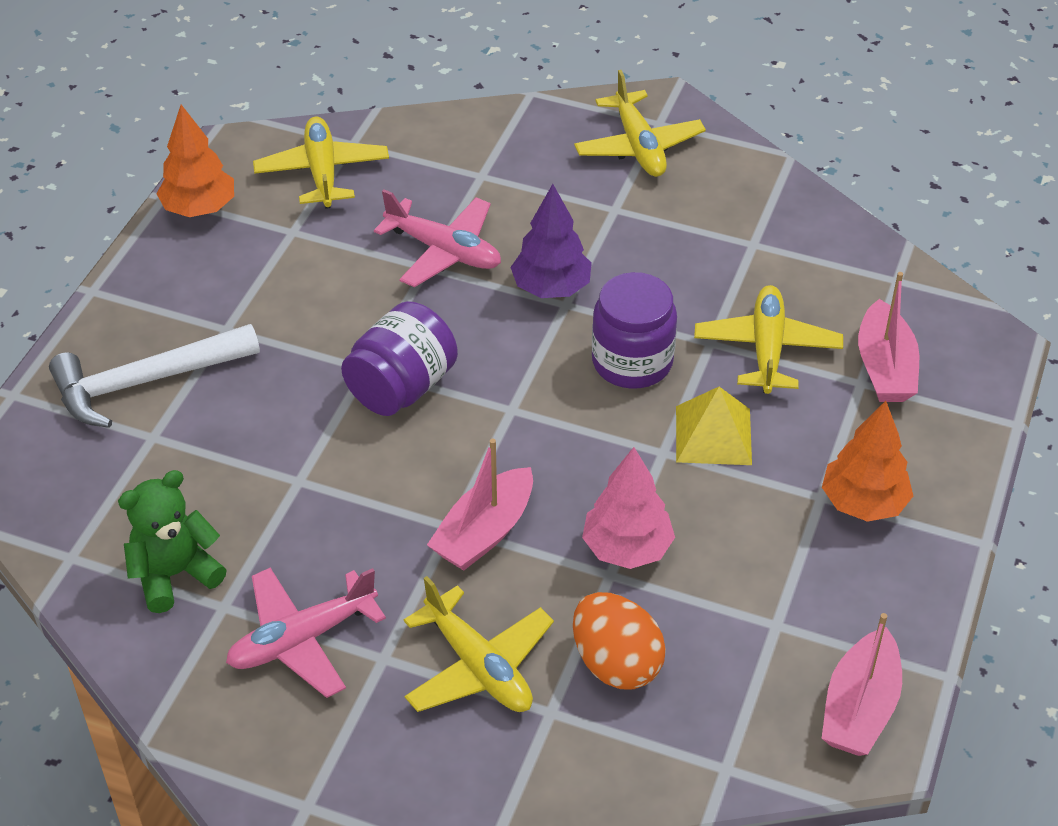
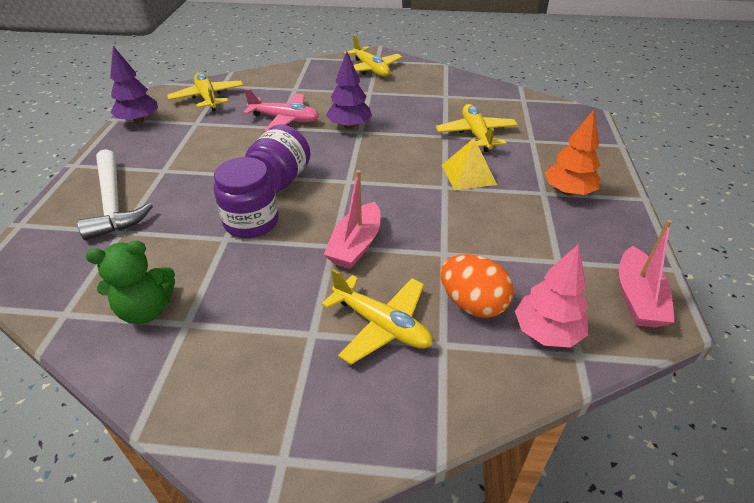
camera: 15 degrees left, 5 degrees down
white hammer [49,324,260,428] -> white hammer turned 75 degrees counterclockwise [77,149,153,240]
green teddy bear [118,470,226,613] -> green teddy bear turned 150 degrees counterclockwise [86,241,175,324]
orange tree [156,105,234,217] -> purple tree [110,46,158,124]
pink plane [226,568,386,698] -> none
pink tree [582,447,675,569] -> pink tree moved to [515,244,588,347]
purple jar [592,272,677,389] -> purple jar moved to [214,157,279,238]
pink boat [858,272,919,402] -> none

